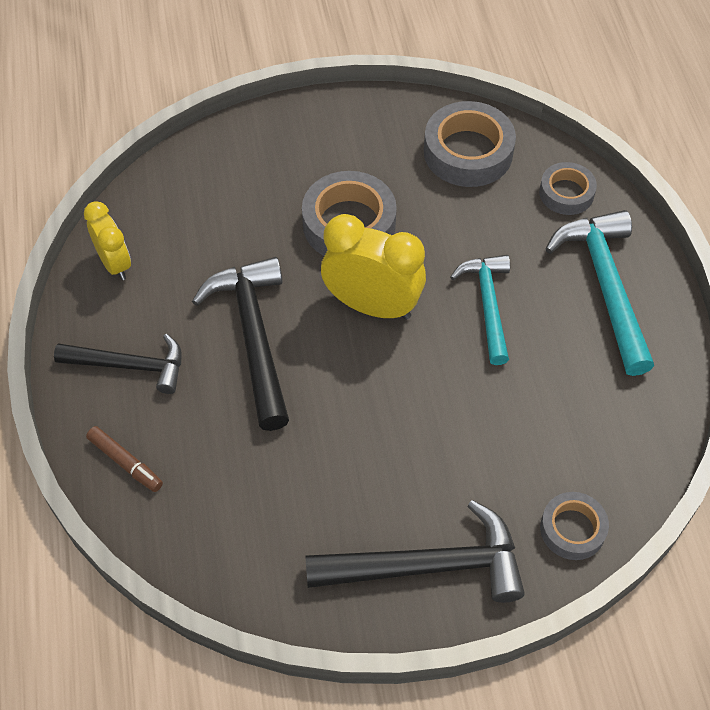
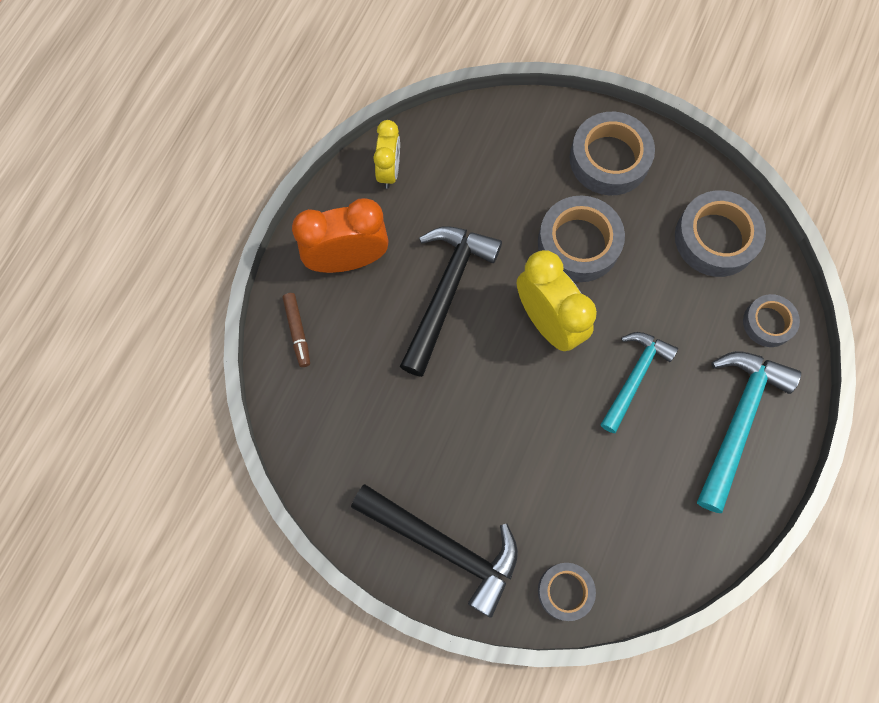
camera: 35 degrees right, 15 degrees up
black hammer [54,334,182,394] -> orange clock [292,198,388,273]
none -> grey tape [570,112,655,195]

